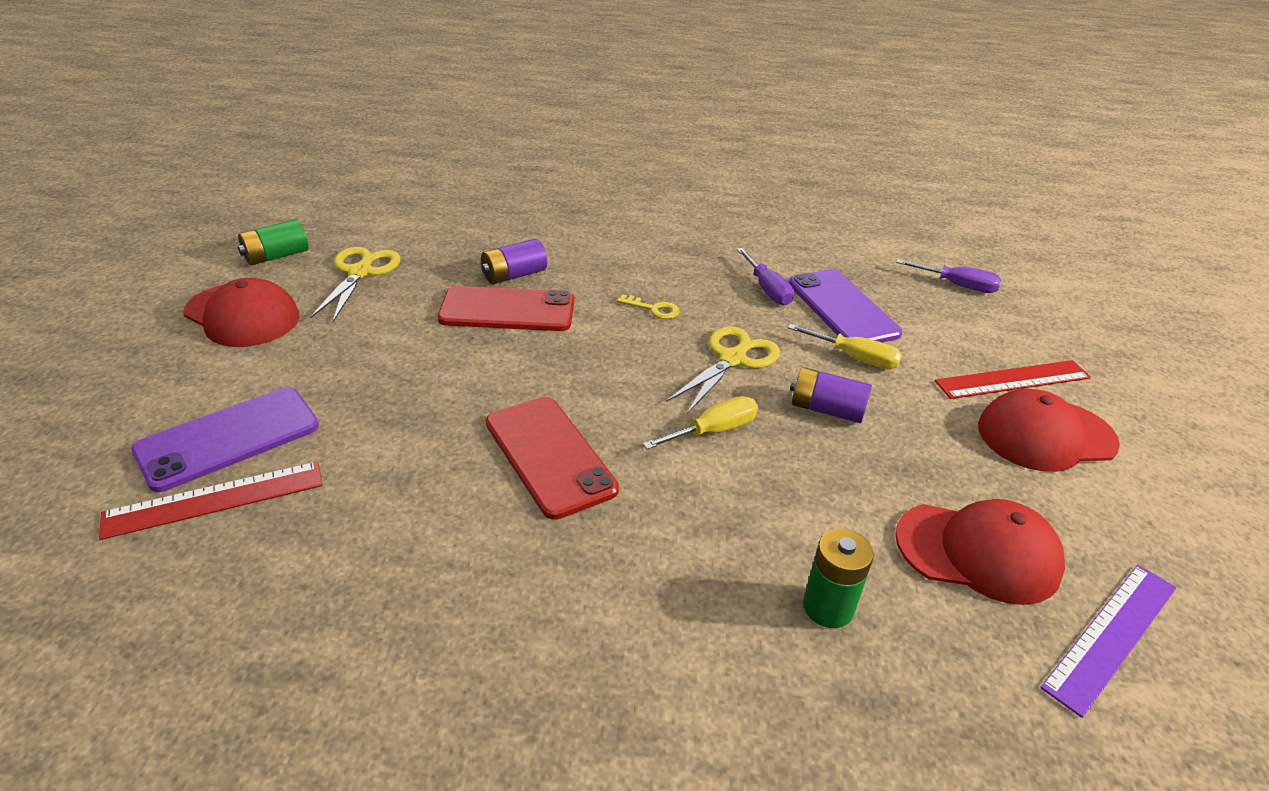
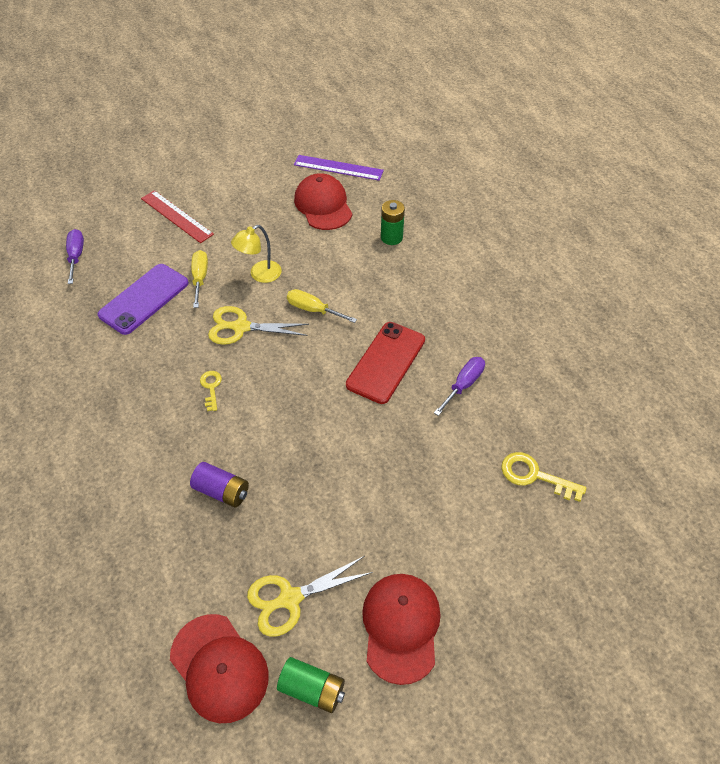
camera: 120 degrees left, 15 degrees up
red ruler [99,461,323,540] -> yellow key [501,452,587,502]
purple phone [132,387,319,492] -> none
red phone [438,286,574,331] -> none
purple screwdriver [737,248,794,306] -> purple screwdriver moved to [434,357,485,416]
purple battery [790,367,872,423] -> yellow lamp [231,225,282,283]
red cap [978,389,1120,472] -> red cap moved to [170,614,269,723]

